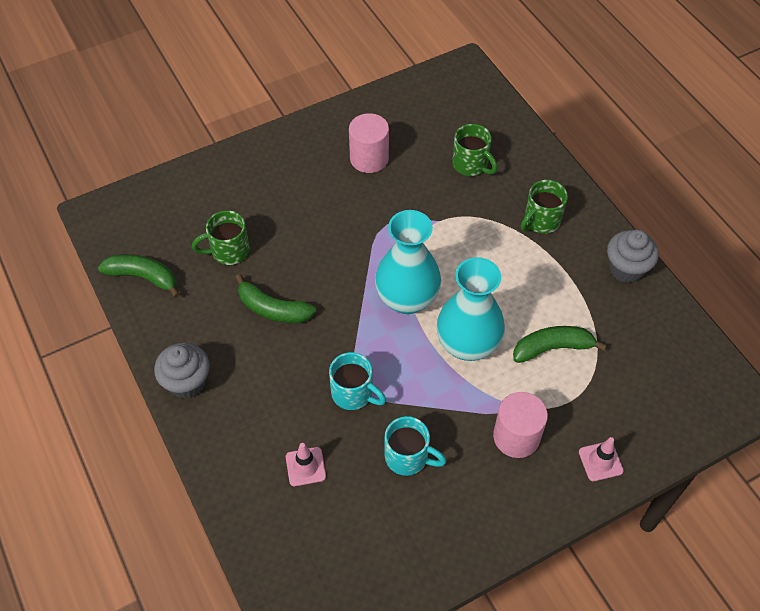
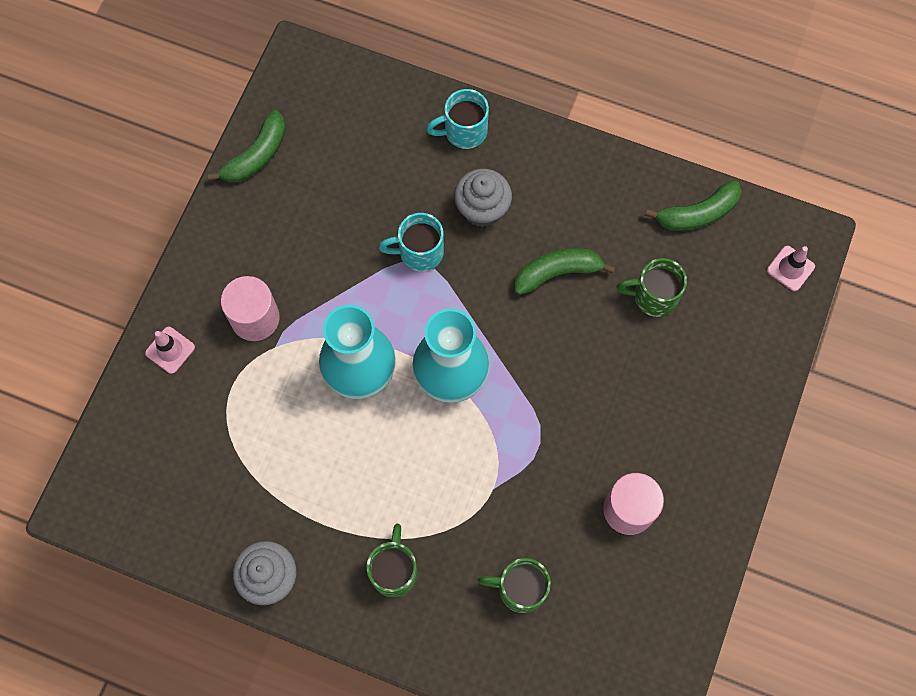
camera: 140 degrees right, 15 degrees up
grey cupcake [154,343,210,399] -> grey cupcake moved to [454,169,512,227]
green mug [192,210,250,265] -> green mug turned 120 degrees counterclockwise [616,258,687,317]
pink traffic cone [286,443,326,486] -> pink traffic cone moved to [767,246,815,291]
turquoise mug [385,416,447,476] -> turquoise mug moved to [426,89,489,149]
green banana [513,326,606,363] -> green banana moved to [207,110,286,183]

